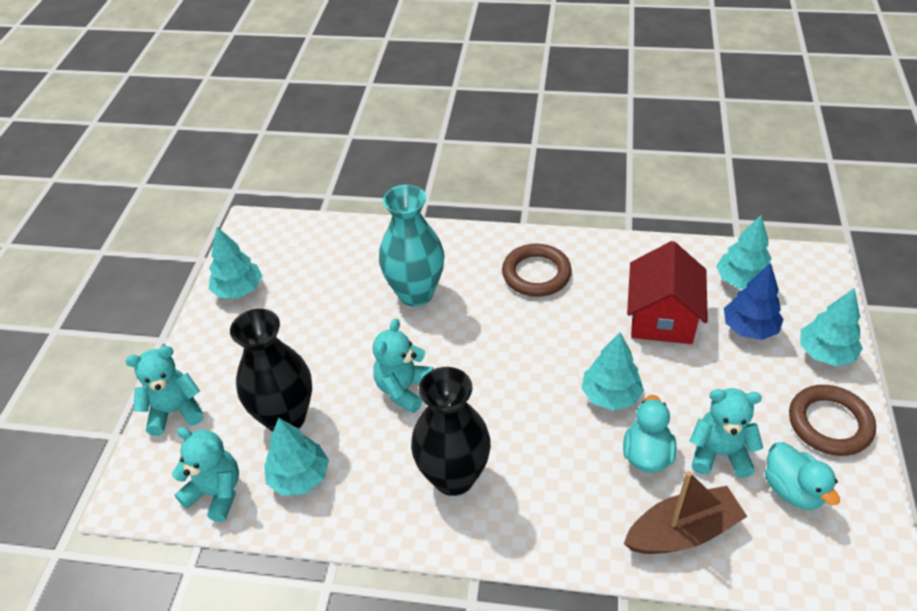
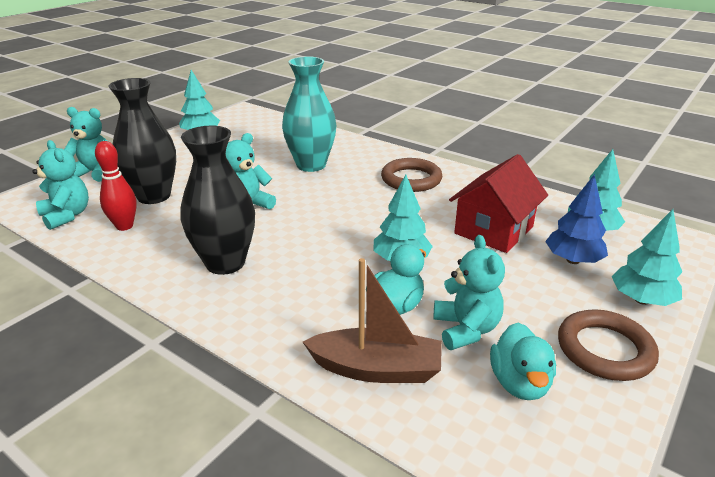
camera: 25 degrees right, 15 degrees down
turquoise tree [264,418,329,496] -> red bowling pin [95,141,137,231]
turquoise teddy bear [690,388,763,478] -> turquoise teddy bear turned 45 degrees clockwise [434,235,505,350]

